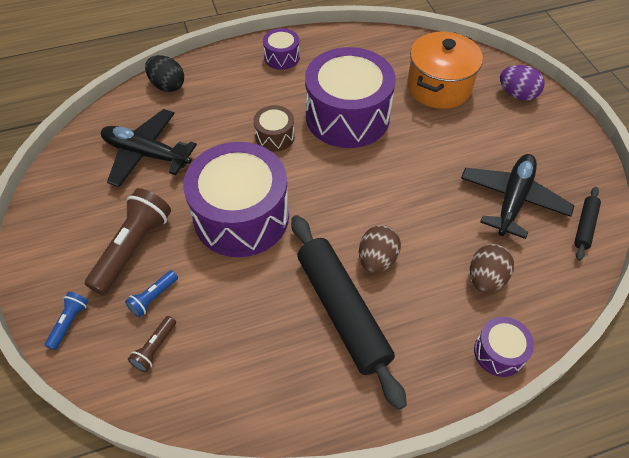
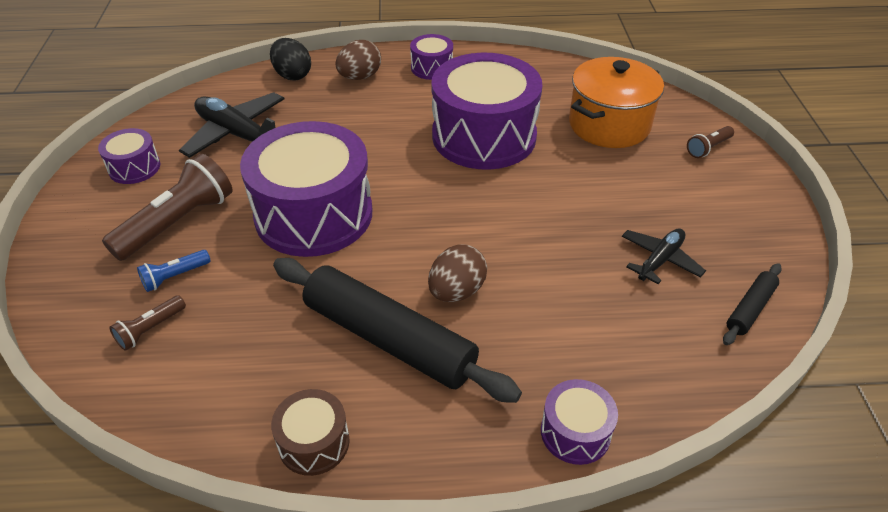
camera: 15 degrees right, 10 degrees down
blue flashlight [44,292,89,350] -> none
brown drum [253,105,295,152] -> brown drum moved to [271,389,350,476]
black rolling pin [291,215,407,410] -> black rolling pin turned 45 degrees counterclockwise [273,258,522,403]
black plane [461,154,575,239] -> black plane [622,229,706,284], size x0.59
brown egg [470,244,514,293] -> brown egg moved to [335,40,381,80]
purple egg [500,65,544,101] -> brown flashlight [687,126,734,158]
none -> purple drum [98,128,160,184]

